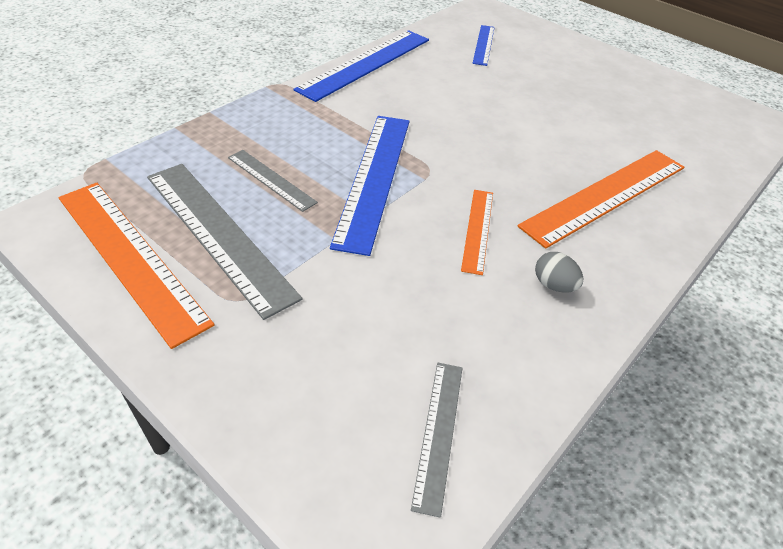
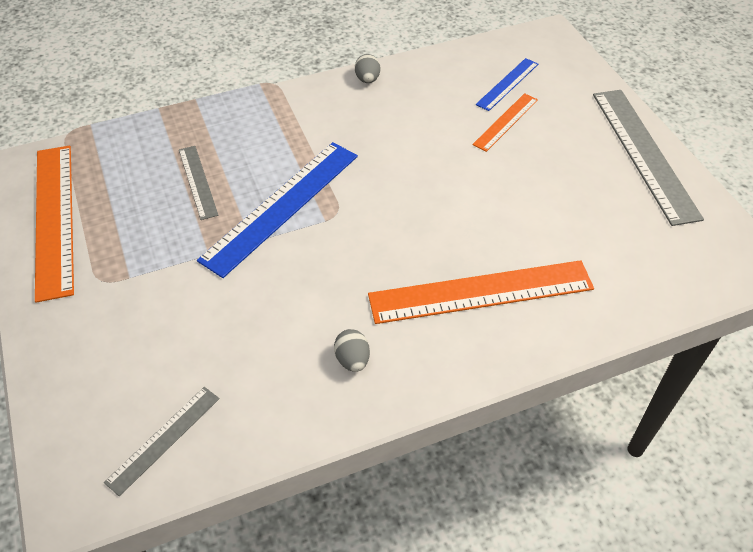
camera: 30 degrees right, 5 degrees up
grey ruler [147,164,302,320] -> grey ruler moved to [593,90,704,226]
blue ruler [293,30,429,102] -> grey egg [355,54,380,83]
orange ruler [461,190,493,275] -> orange ruler moved to [473,93,538,152]

